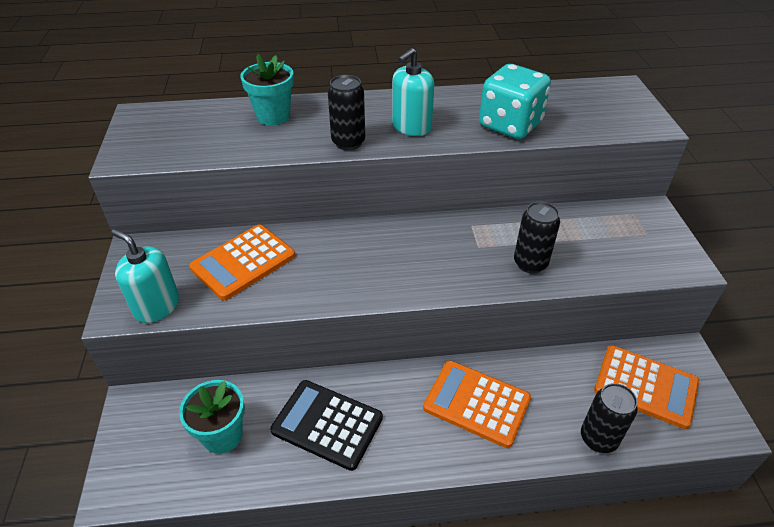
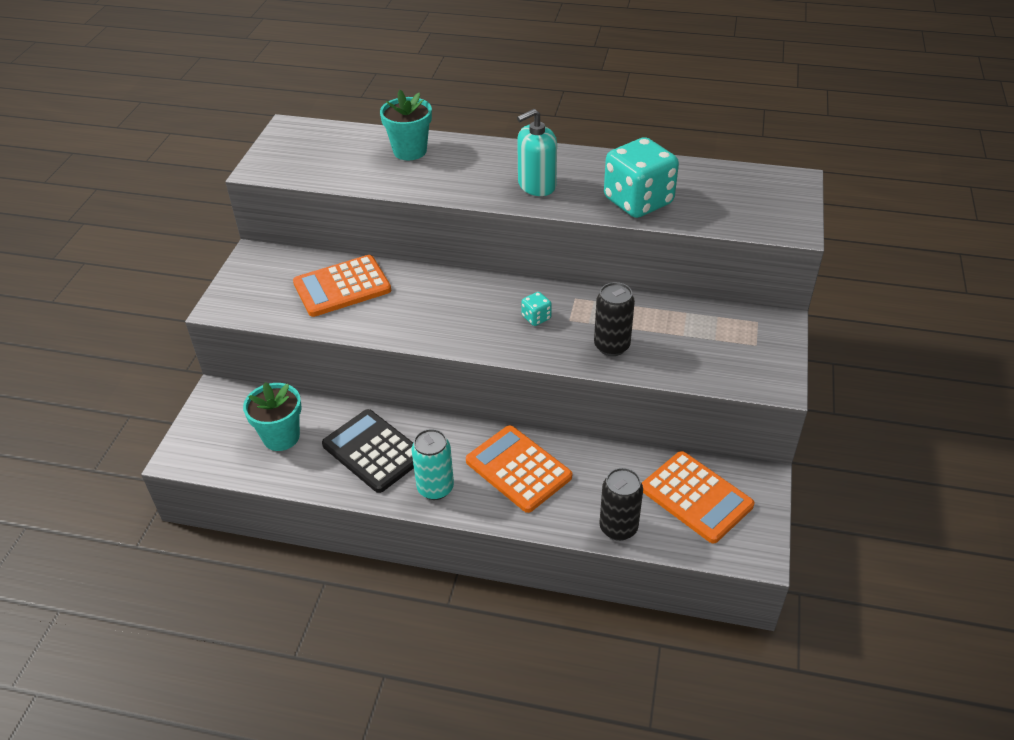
camera: 20 degrees right, 0 degrees up
turquoise soap dispenser [111,229,179,323] -> none
black can [328,75,365,150] -> none
none -> turquoise can [411,429,454,500]
none -> turquoise dice [521,292,552,326]

